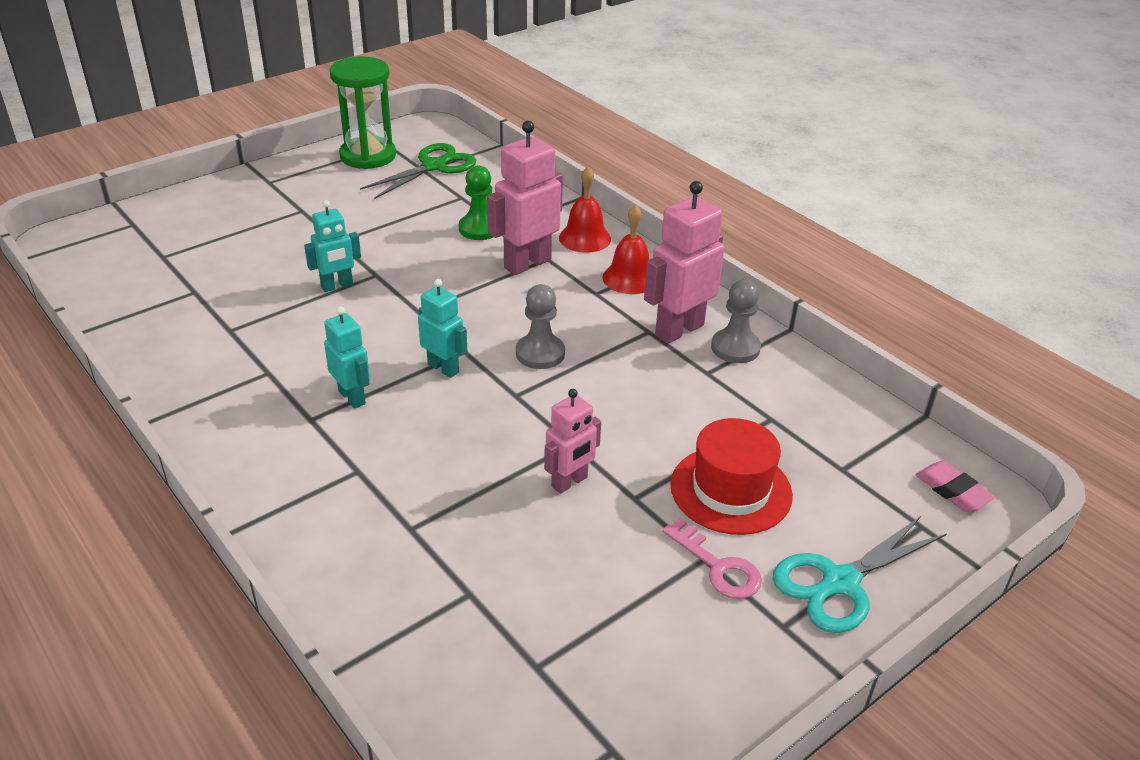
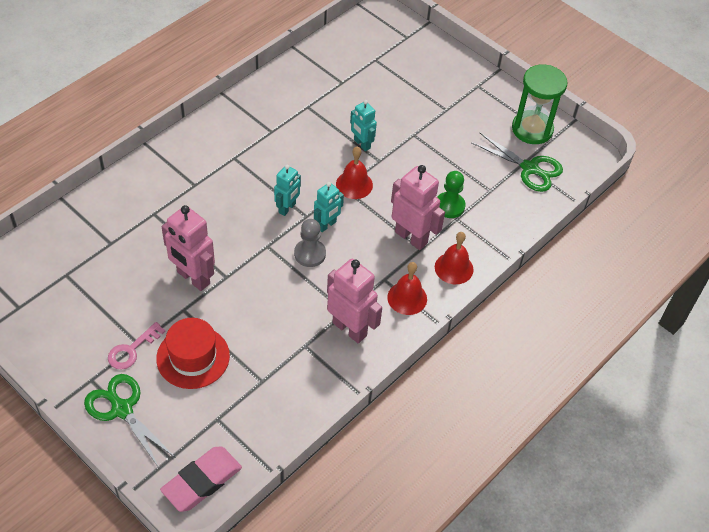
camera: 80 degrees right, 15 degrees up
turquoise robot [324,306,370,409] -> turquoise robot moved to [314,182,344,232]
pink robot [544,389,601,494] -> pink robot [162,205,215,291], size x1.65
grey pawn [711,280,761,363] -> none
turquoise scissors [772,515,947,633] -> green scissors [84,374,176,468]
pink eraser [915,461,995,512] -> pink eraser [160,447,242,512], size x1.66
none -> red bell [336,147,373,199]

